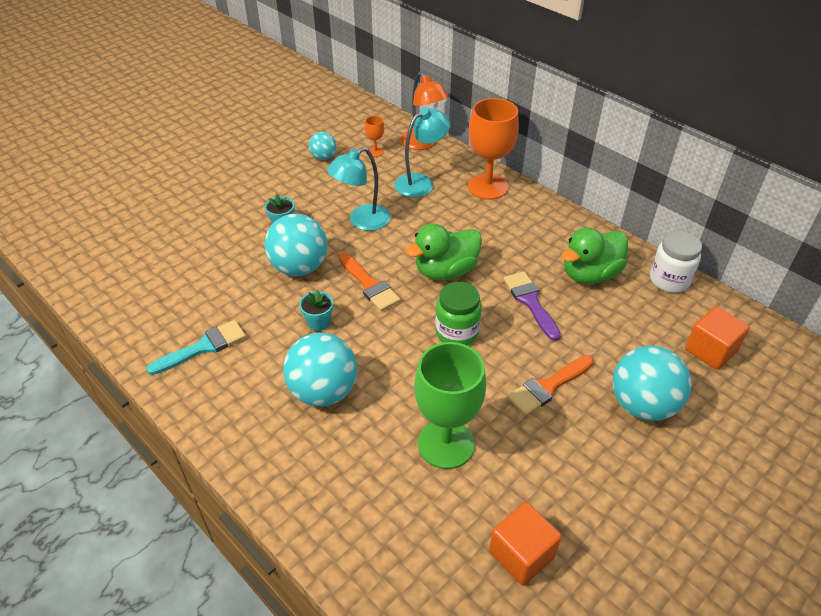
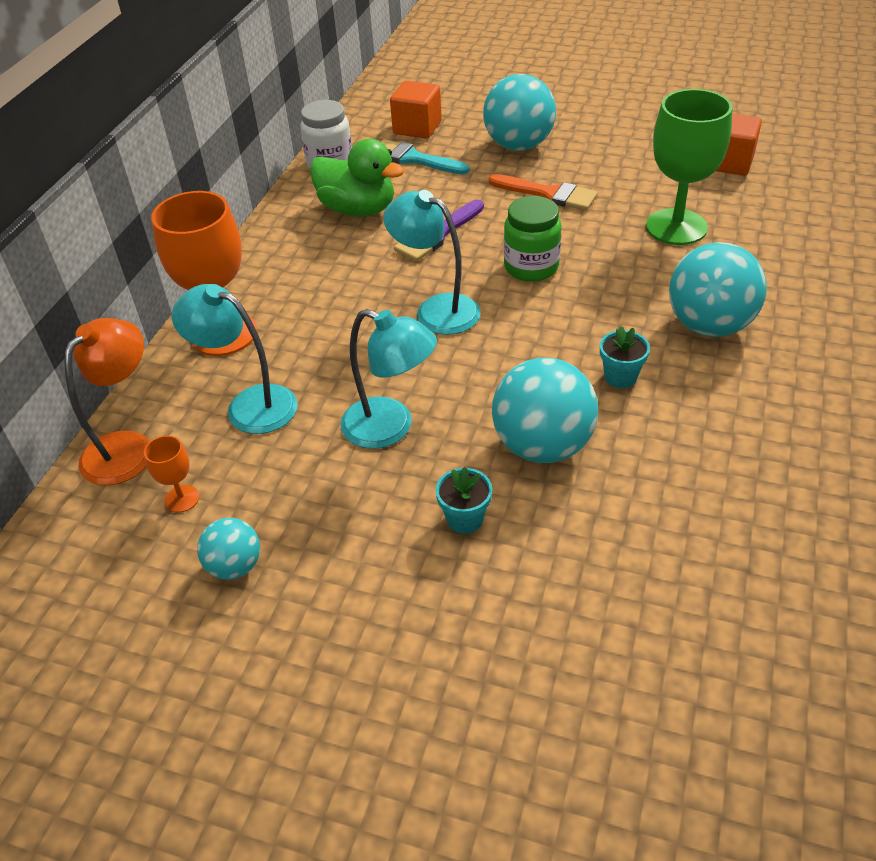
camera: 115 degrees left, 0 degrees up
turquoise brush [146,320,246,375] -> turquoise brush moved to [381,139,470,175]
orange brush [339,253,401,311] -> none
green duck [406,224,482,280] -> turquoise lamp [383,190,481,335]

